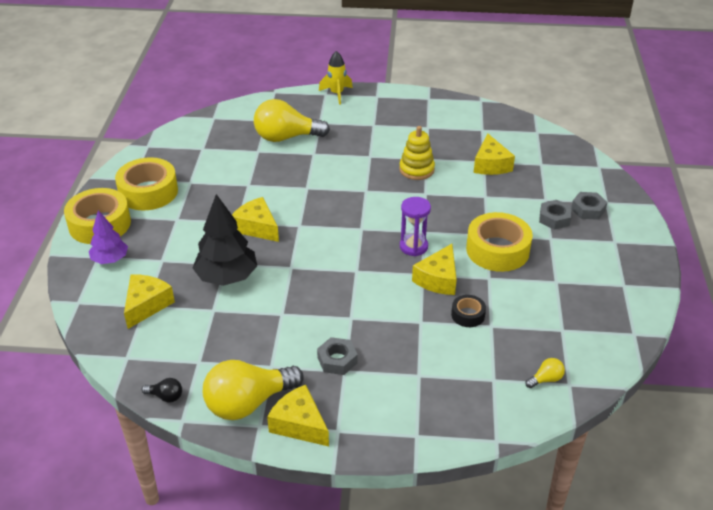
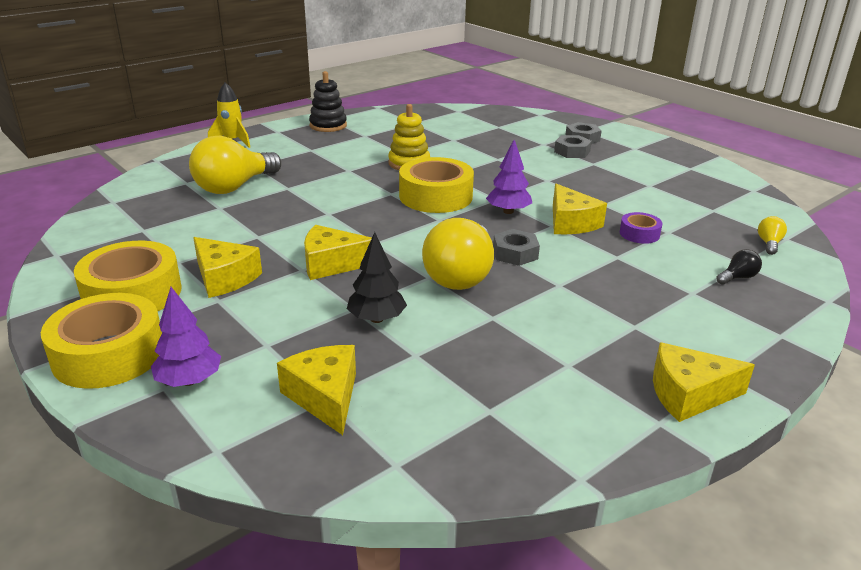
camera: 45 degrees left, 10 degrees down
black light bulb [142,378,182,402] -> black light bulb moved to [716,249,762,285]
black tree [193,194,257,286] -> black tree [347,232,407,323], size x0.62
yellow light bulb [203,360,304,420] -> yellow light bulb moved to [422,218,494,290]
grey nut [317,337,358,375] -> grey nut moved to [493,229,540,266]
purple hourglass [400,197,431,256] -> purple tree [486,140,532,214]
black tape [451,295,486,327] -> purple tape [620,212,662,244]
yellow tape [466,212,533,272] -> yellow tape moved to [399,157,474,213]
yellow cheese [474,133,515,175] -> yellow cheese moved to [193,237,262,298]
none -> black stacking toy [309,71,347,132]

